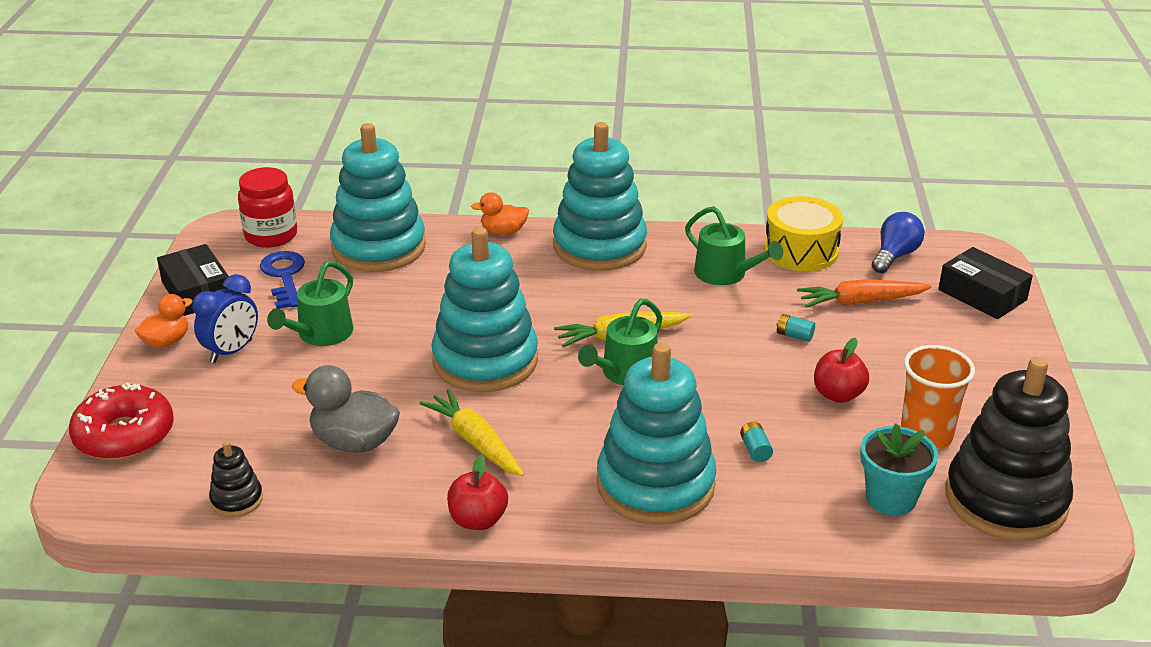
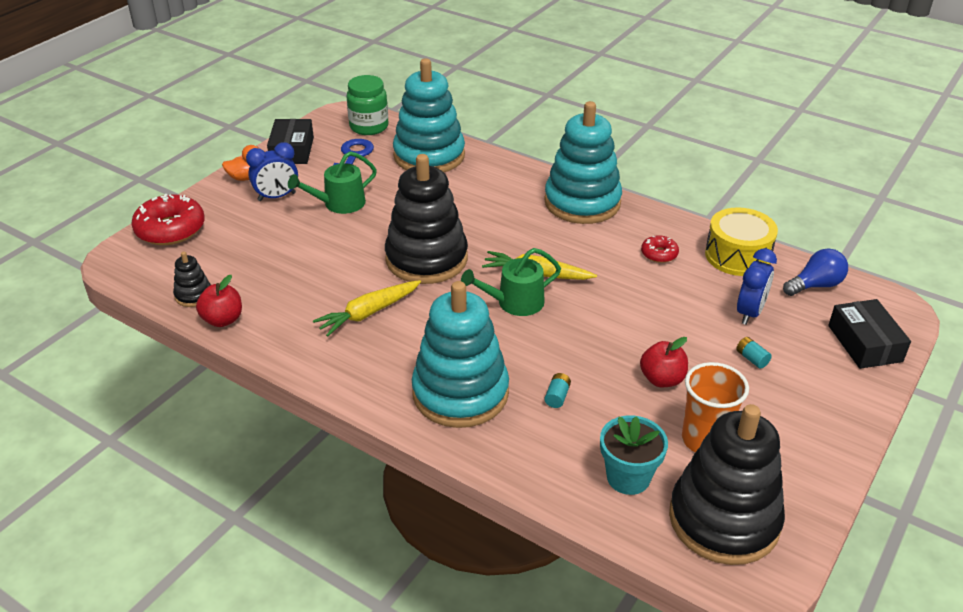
camera: 30 degrees right, 5 degrees up
red jar [238,167,297,248] -> green jar [347,75,388,135]
grey duck [292,365,400,453] -> none
yellow carrot [420,389,524,476] -> yellow carrot turned 120 degrees counterclockwise [313,280,421,337]
turquoise stacking toy [431,227,538,392] -> black stacking toy [385,154,468,284]
red apple [447,455,508,530] -> red apple moved to [196,275,242,327]
orange duck [471,192,529,235] -> none
green watering can [685,206,783,285] -> red donut [641,235,679,263]
turquoise battery [777,314,815,342] -> turquoise battery moved to [736,337,772,369]
orange carrot [797,279,932,308] -> blue clock [737,248,777,325]

